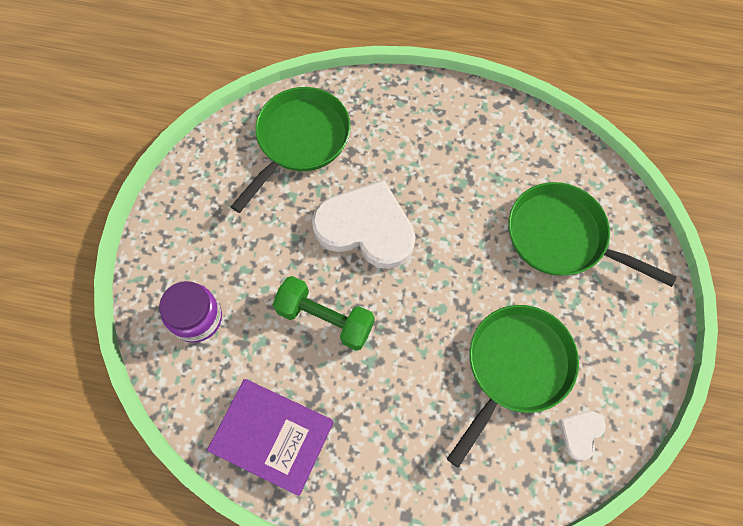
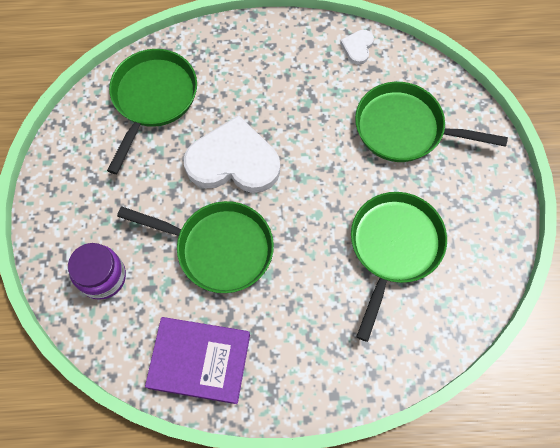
camera: 15 degrees left, 0 degrees up
green dumbbell [273,276,375,351] -> green pan [117,201,274,293]
white heart [559,411,606,461] -> white heart moved to [340,30,374,65]

